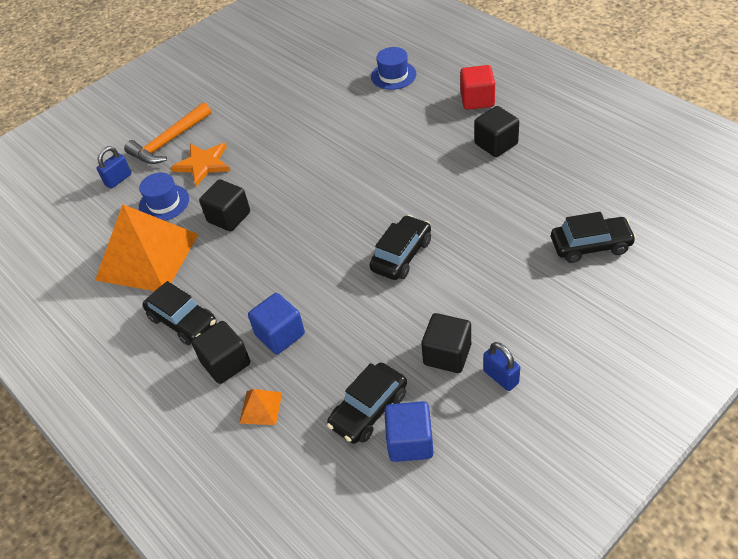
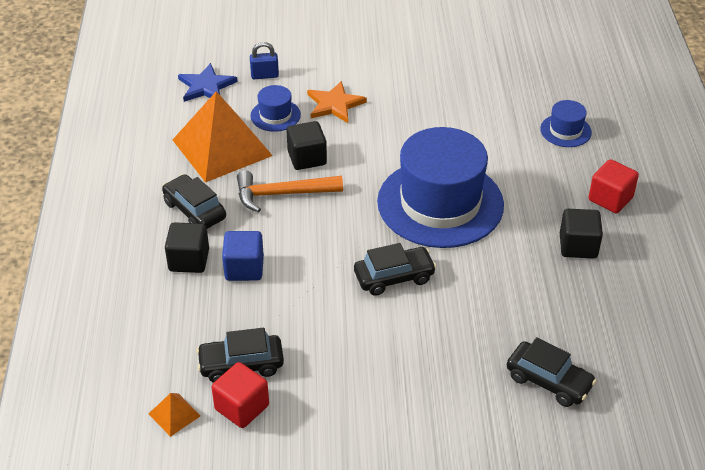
camera: 35 degrees right, 5 degrees down
orange hammer [124,102,211,164] -> orange hammer moved to [237,171,343,212]
black car [142,281,217,345] -> black car turned 150 degrees clockwise [162,174,226,229]
orange pyramid [239,389,282,425] -> orange pyramid moved to [149,393,201,437]
blue cube [384,401,434,462] -> red cube [212,362,269,428]
black cube [421,313,471,373] -> none
blue padlock [483,342,520,391] -> none
none -> blue star [178,63,238,102]
none -> blue hat [377,127,504,248]

